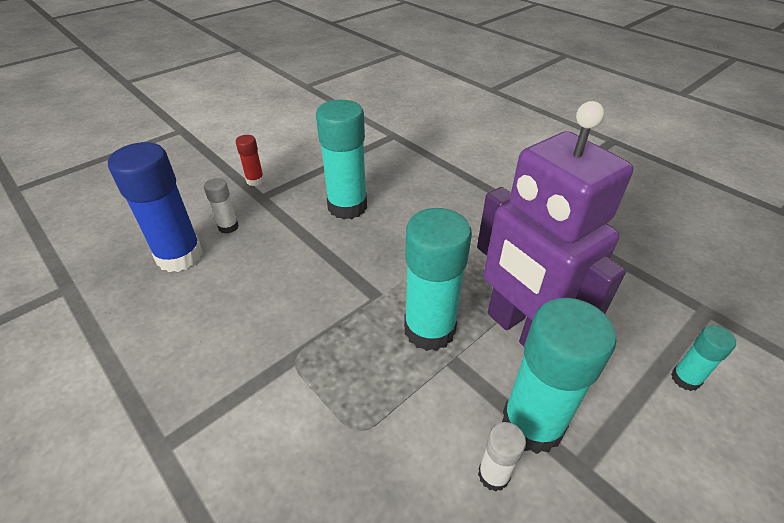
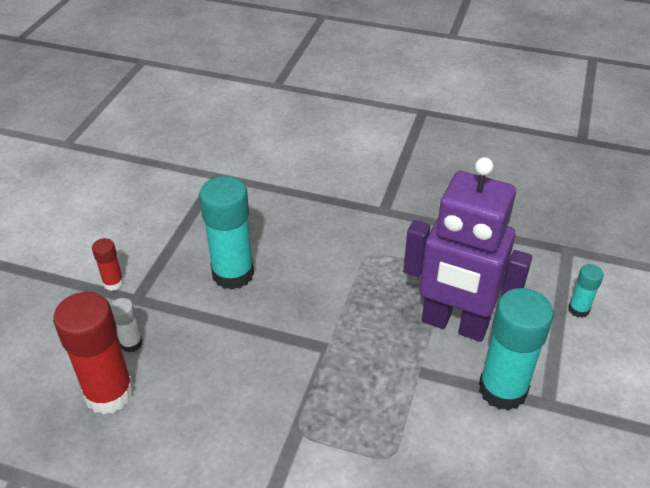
camera: 30 degrees left, 0 degrees up
blue glue stick [108,142,203,272] -> red glue stick [53,292,134,415]
turquoise glue stick [404,208,472,351] -> none
white glue stick [478,422,526,492] -> none

